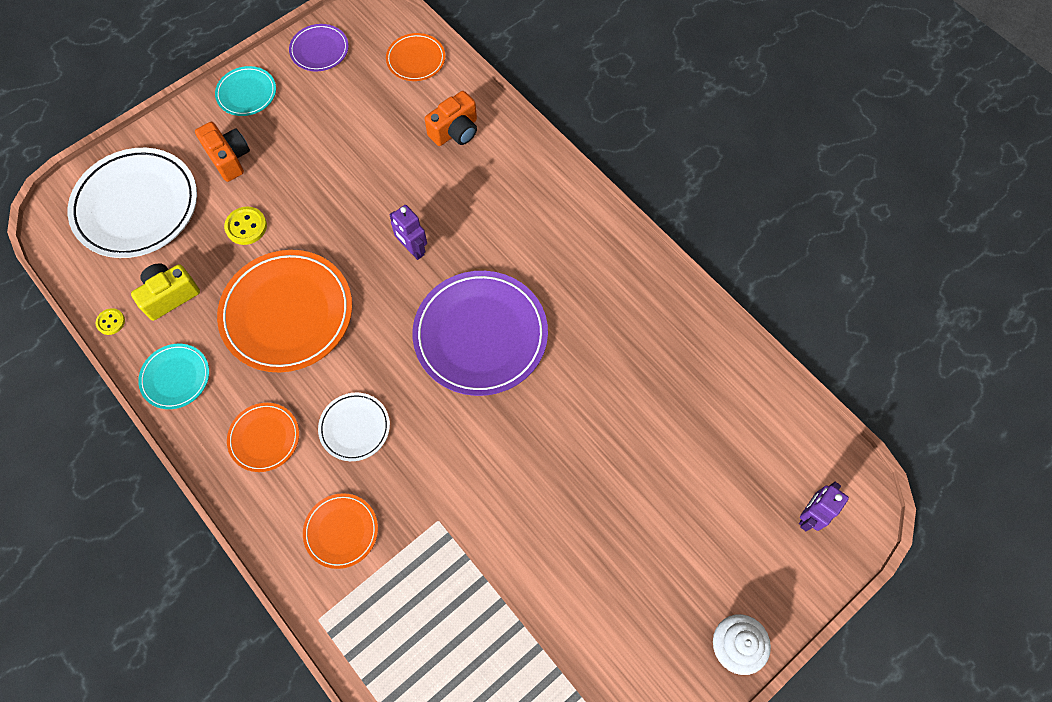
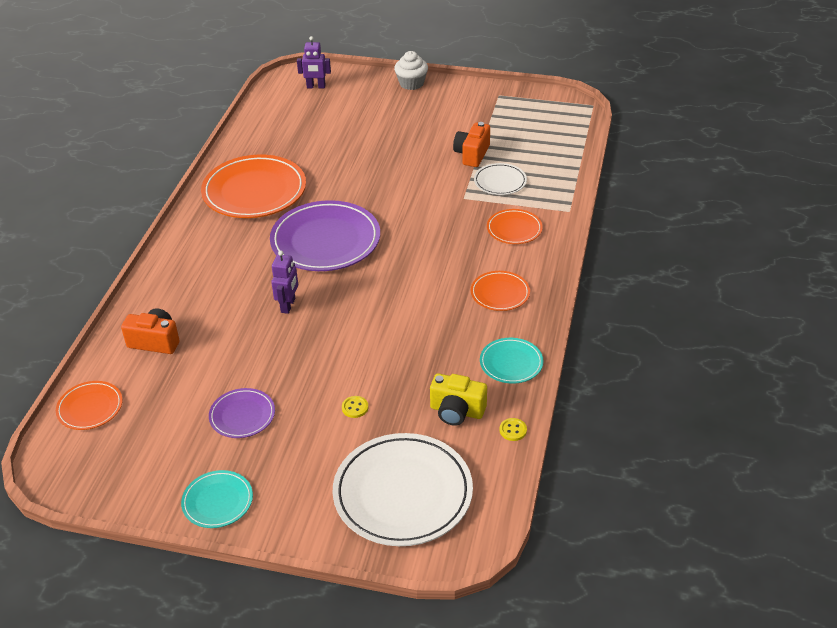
camera: 125 degrees left, 25 degrees down
orange camera [195,122,250,182] -> orange camera moved to [453,122,490,167]
orange plate [217,250,352,373] -> orange plate moved to [201,155,306,218]
yellow button [224,206,267,245] -> yellow button [342,396,368,418], size x0.64
purple plate [289,24,349,71] -> purple plate moved to [209,388,275,438]
white plate [318,392,390,461] -> white plate moved to [474,163,527,195]

